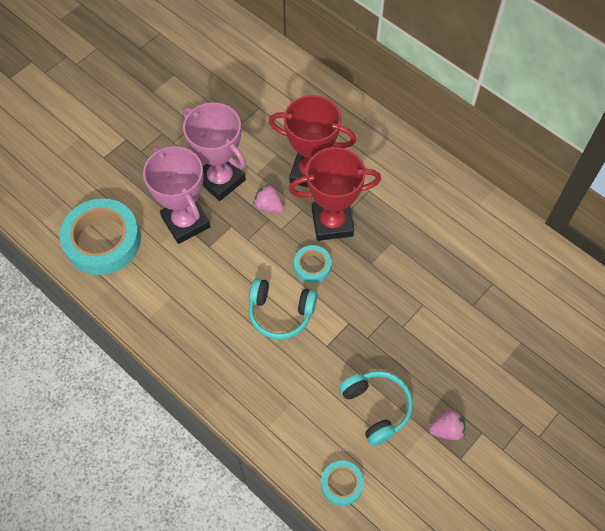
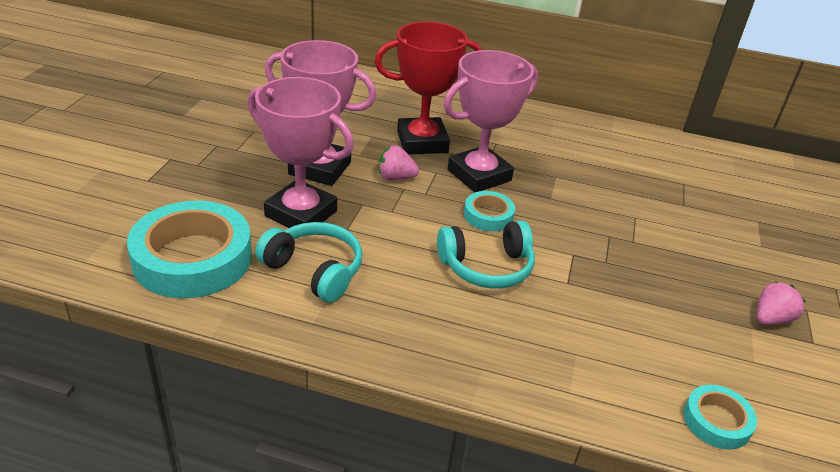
camera: 30 degrees left, 25 degrees down
red trophy [289,147,381,241] -> pink trophy [444,50,538,193]
turquoise headphones [339,371,413,446] -> turquoise headphones moved to [255,222,362,303]

